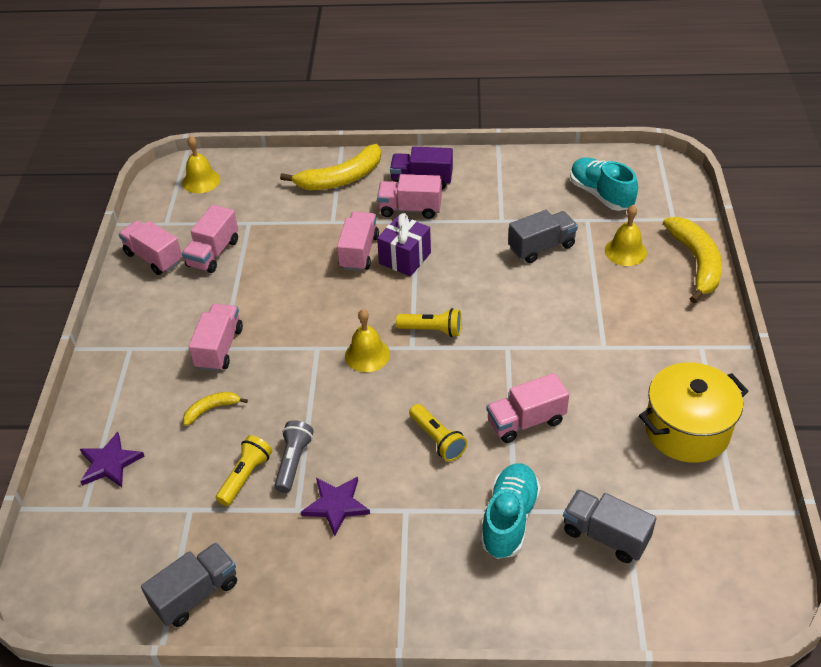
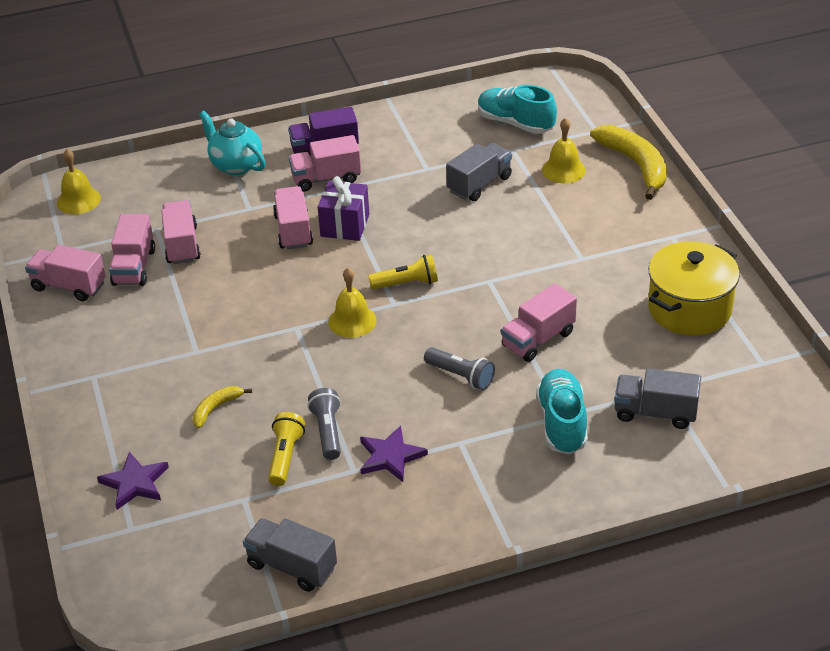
camera: 20 degrees left, 5 degrees down
grey truck [141,542,237,627] -> grey truck turned 90 degrees counterclockwise [243,518,337,592]
pink truck [188,304,243,372] -> pink truck moved to [162,200,201,264]
yellow banana [280,144,381,190] -> turquoise teapot [199,111,266,175]
yellow flashlight [409,404,467,461] -> grey flashlight [424,347,495,390]

